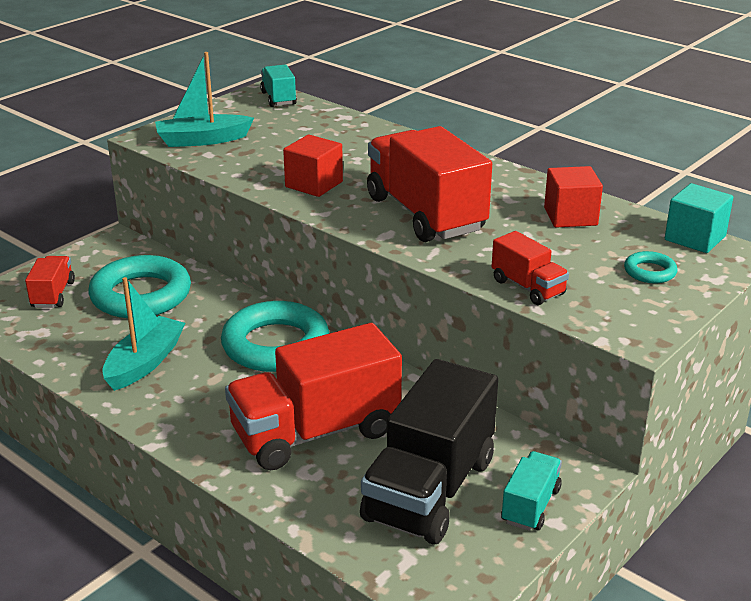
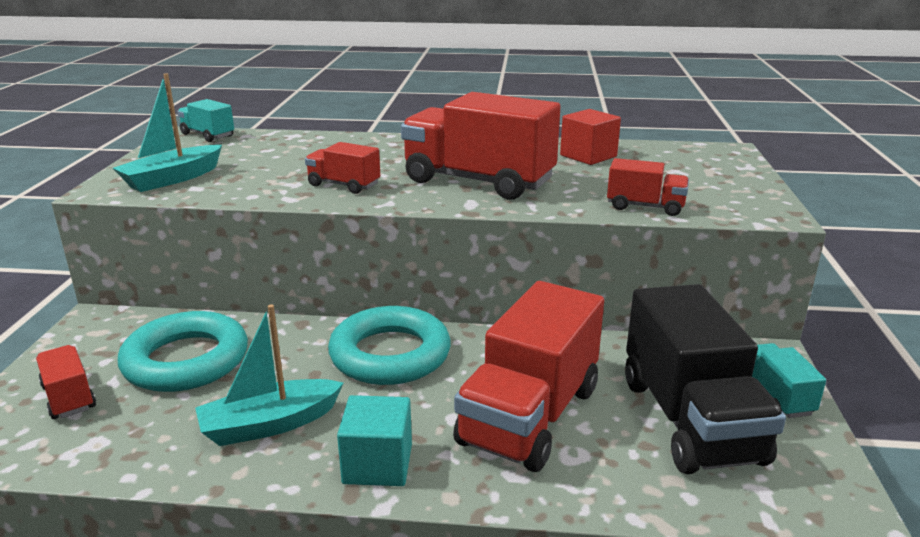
camera: 35 degrees left, 5 degrees down
turquoise boat [102,277,185,391] -> turquoise boat turned 105 degrees counterclockwise [195,304,344,446]
red cube [283,135,343,197] -> red truck [305,142,380,194]
turquoise ring [624,251,678,283] -> none
turquoise cube [665,183,733,253] -> turquoise cube moved to [337,395,412,486]

